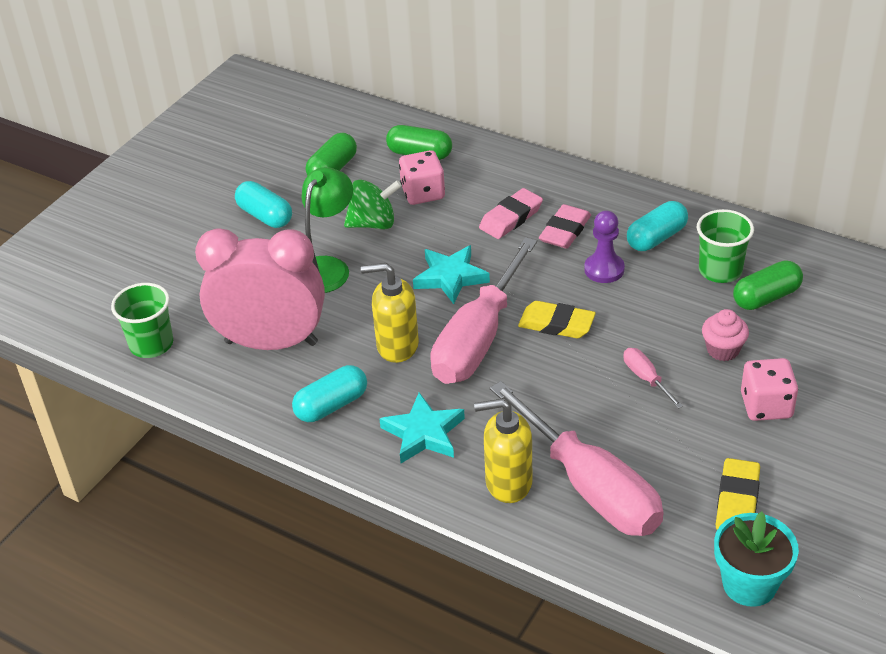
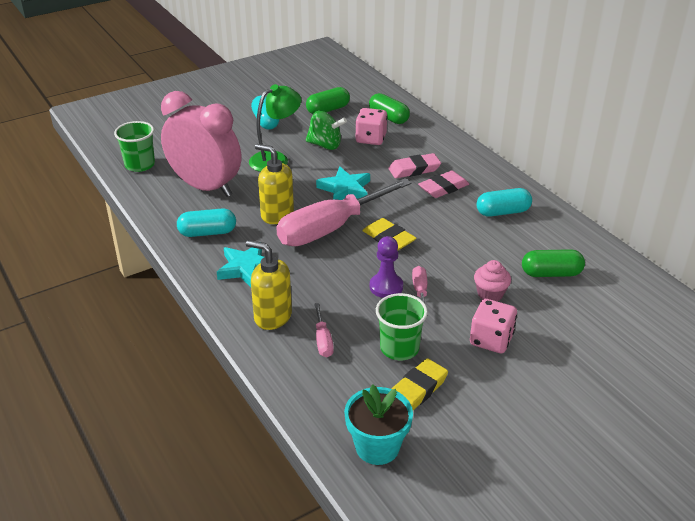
camera: 25 degrees right, 5 degrees down
pink screwdriver [490,381,664,536] -> pink screwdriver [314,303,334,357], size x0.41
purple pawn [584,210,625,283] -> purple pawn moved to [370,236,403,298]
green cup [697,209,754,283] -> green cup moved to [376,293,428,360]

